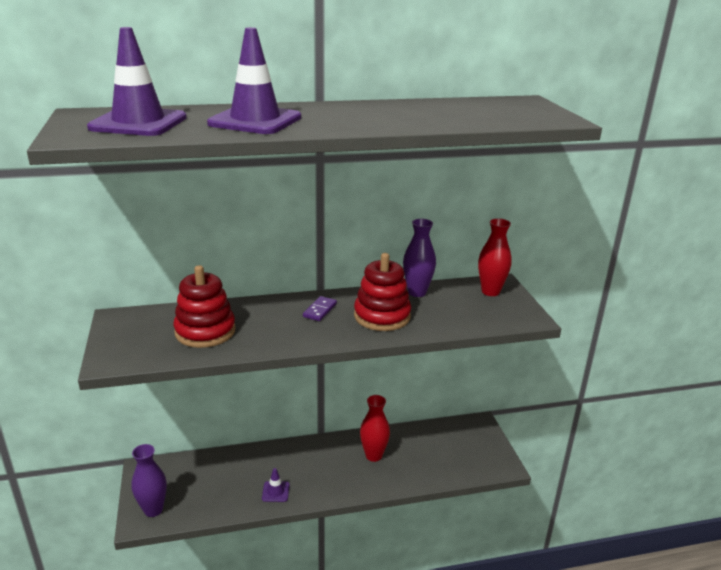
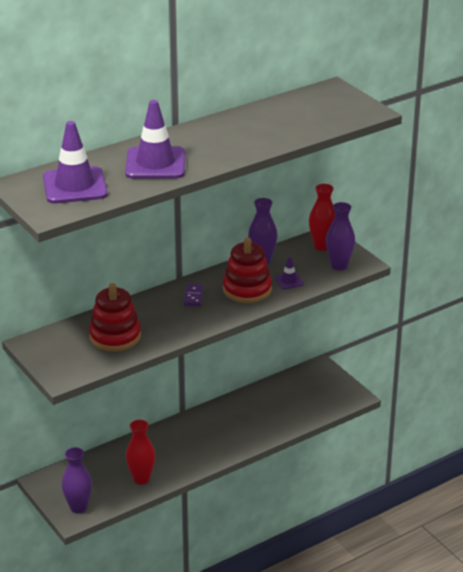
camera: 20 degrees left, 5 degrees up
purple traffic cone [262,468,290,502] -> purple traffic cone moved to [274,257,304,289]
red vase [360,395,390,462] -> red vase moved to [126,420,155,485]
none -> purple vase [326,202,355,270]

